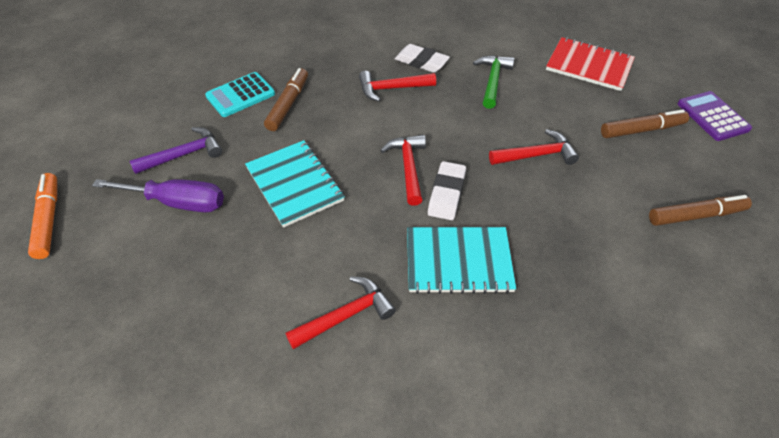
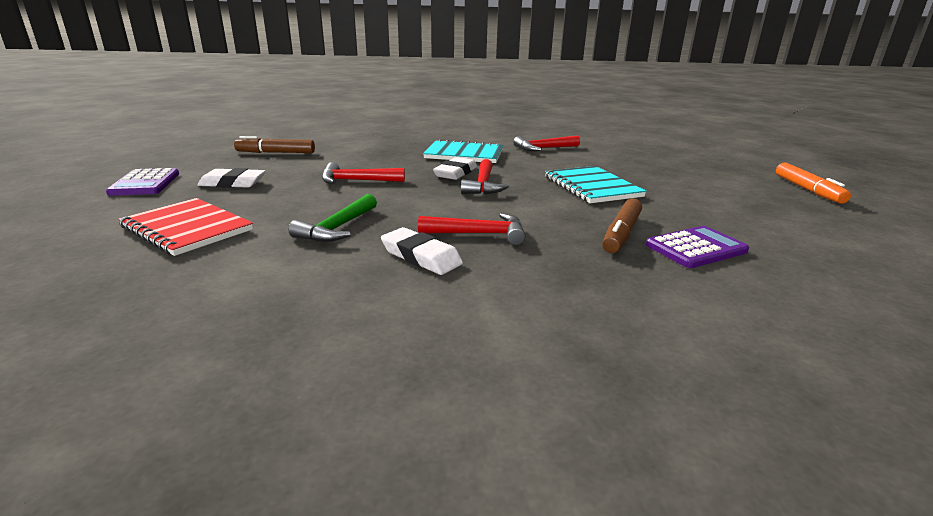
camera: 170 degrees left, 25 degrees down
purple screwdriver [92,179,224,212] -> none
purple hammer [130,127,222,174] -> none
turquoise calculator [205,72,275,117] -> purple calculator [646,226,749,268]
brown marker [601,109,689,138] -> white eraser [197,168,266,188]

